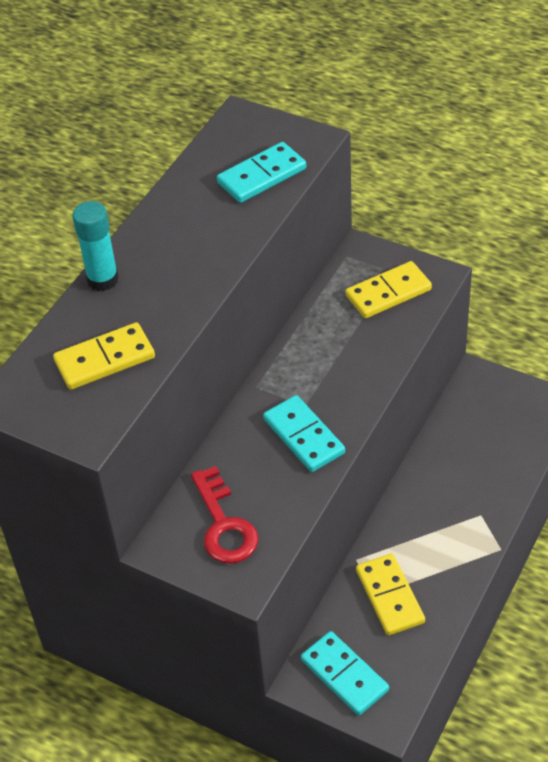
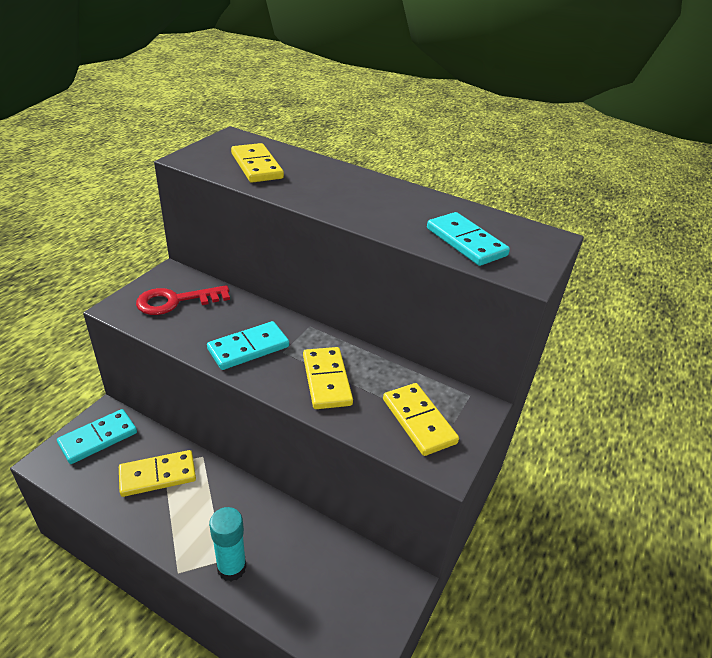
camera: 85 degrees right, 10 degrees down
turquoise glue stick [72,201,119,291] -> turquoise glue stick moved to [209,507,247,581]
none -> yellow domino [303,347,353,409]

